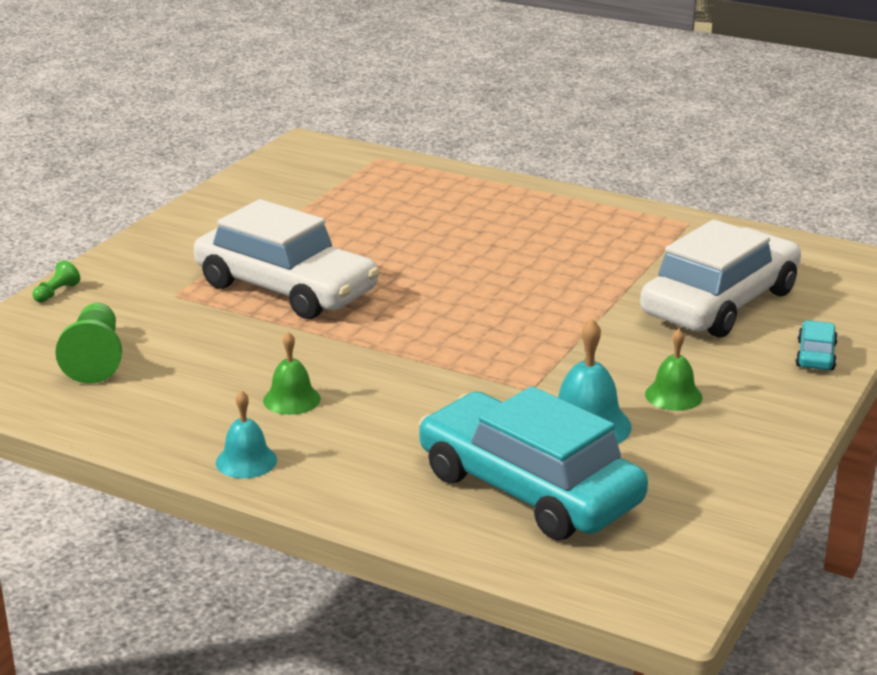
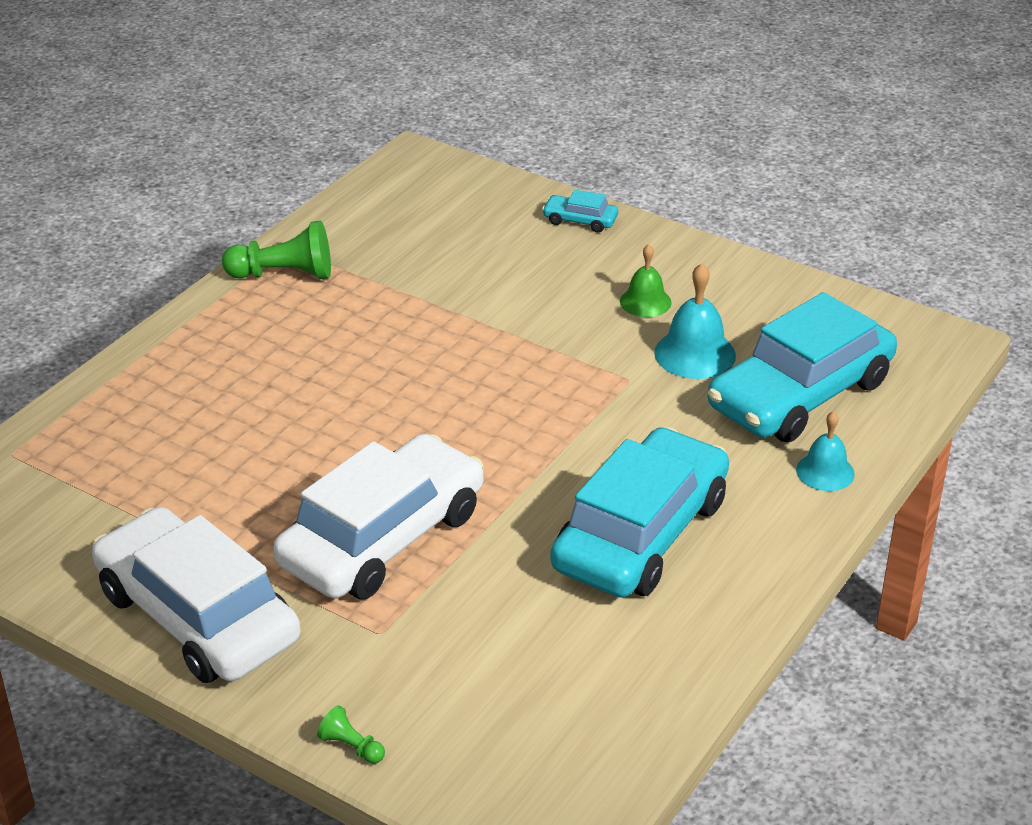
camera: 85 degrees left, 10 degrees up
green pawn [55,303,122,384] -> green pawn moved to [222,221,331,279]
turquoise bell [216,390,277,478] -> turquoise bell moved to [796,411,855,491]
green bell [263,332,321,415] -> turquoise car [550,427,729,598]
white car [640,219,801,338] -> white car moved to [92,507,300,683]

